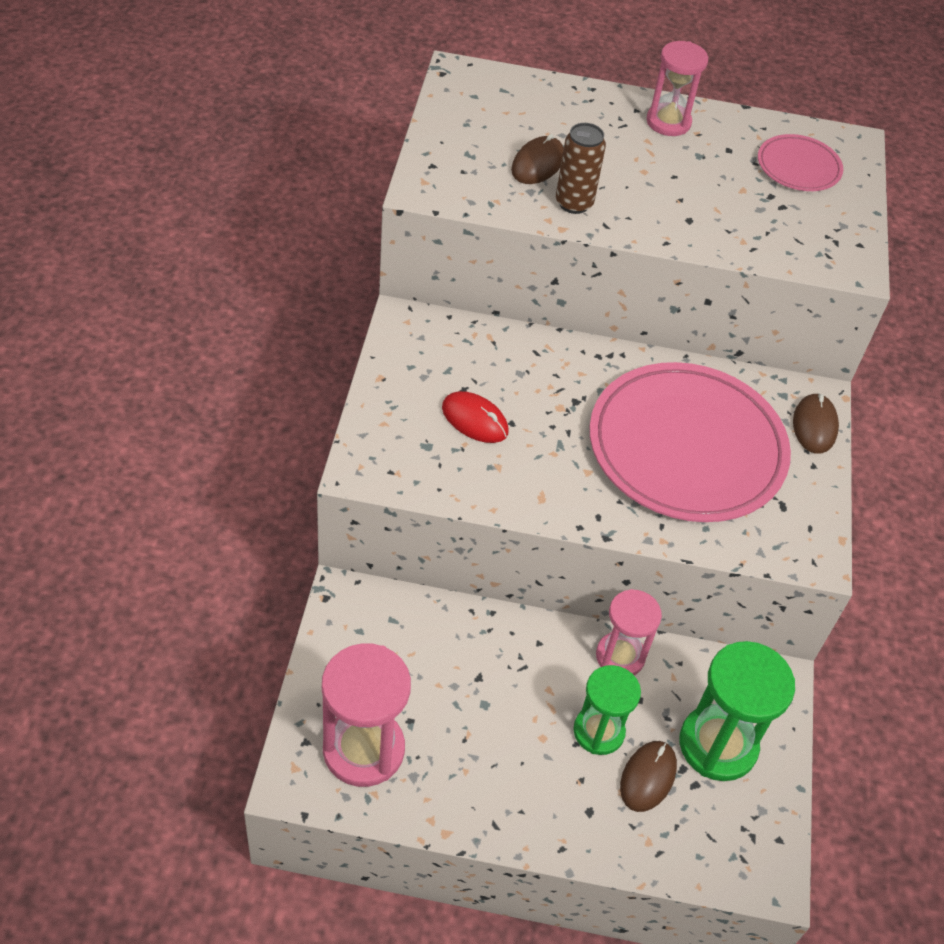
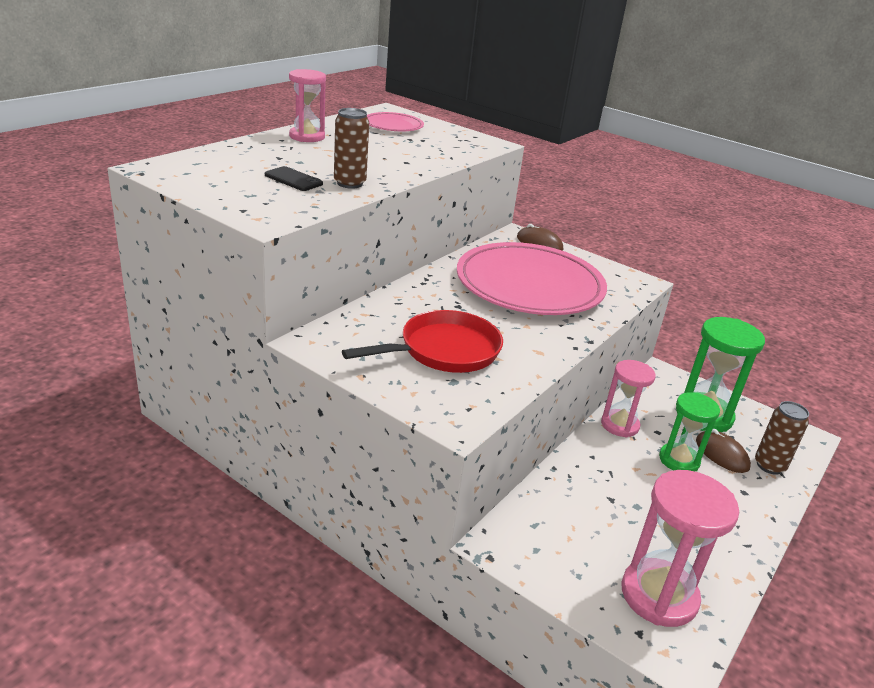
camera: 60 degrees left, 20 degrees down
red mouse [442,391,509,443] -> red pan [342,310,503,373]
brown mouse [511,134,564,184] -> black phone [265,166,323,191]
none -> brown can [755,401,809,475]

